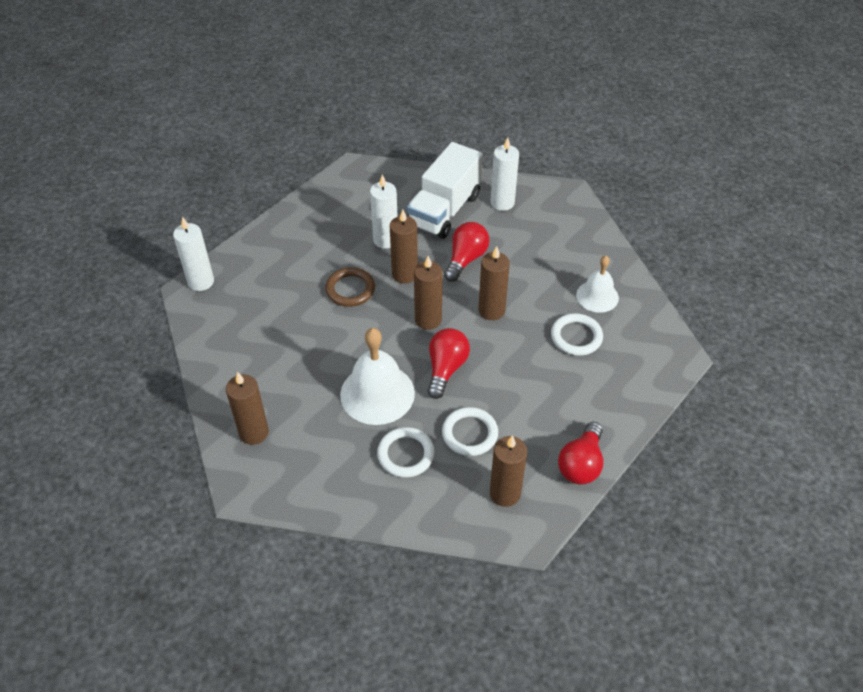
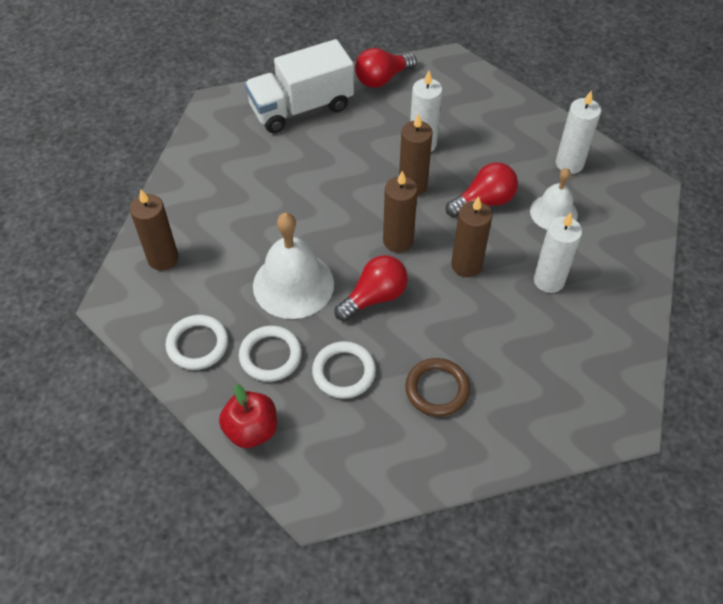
camera: 35 degrees right, 5 degrees up
white candle [173,217,214,291] -> white candle moved to [534,213,582,293]
brown ring [325,267,375,307] -> brown ring moved to [405,358,470,417]
white truck [407,142,483,239] -> white truck moved to [245,39,354,133]
brown candle [490,435,527,507] -> none
white ring [551,313,603,356] -> white ring moved to [165,315,228,370]
red light bulb [558,422,603,485] -> red light bulb moved to [355,48,417,88]
white bell [576,256,619,313] -> white bell moved to [530,168,578,230]
none -> red apple [219,384,277,448]

